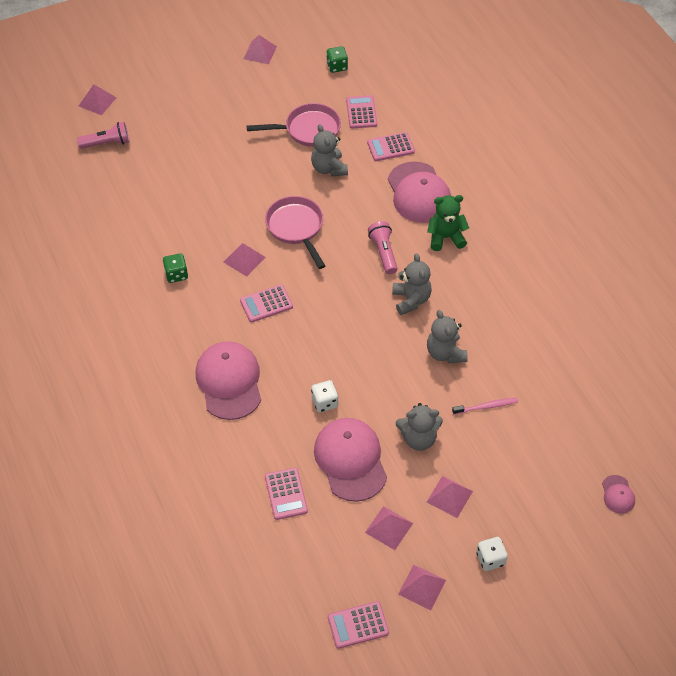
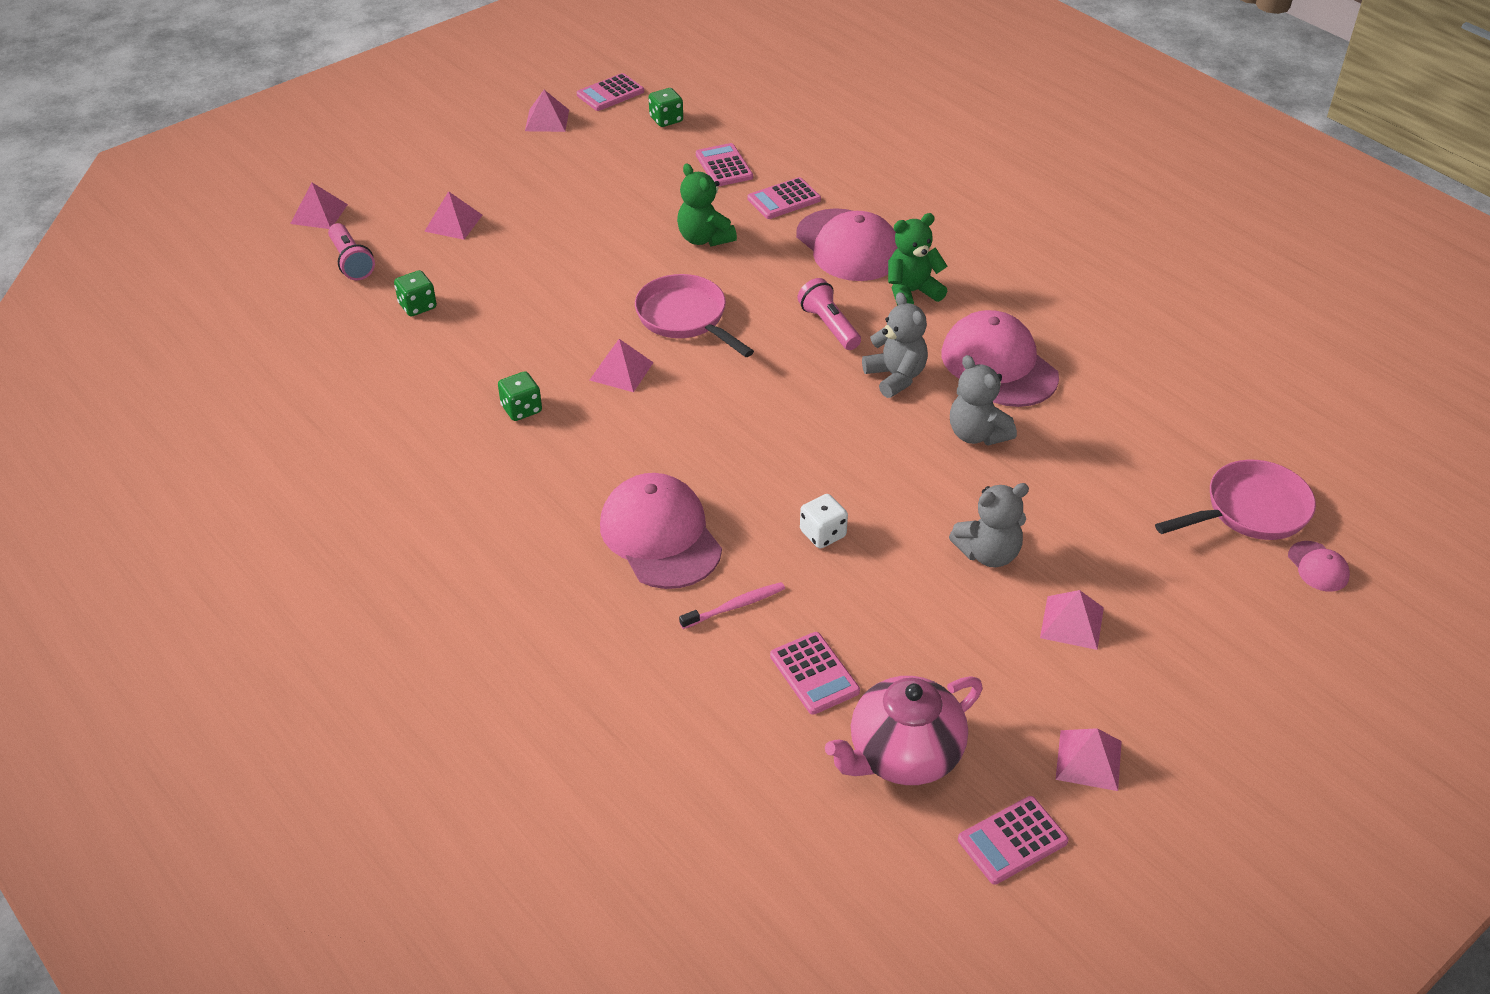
camera: 15 degrees left, 10 degrees down
pink flashlight [77,122,130,149] -> pink flashlight turned 90 degrees clockwise [328,223,375,280]
pink calculator [240,284,293,322] -> pink calculator moved to [577,73,644,111]
pink pan [247,103,341,147] -> pink pan moved to [1155,460,1316,540]
grey teddy bear [311,124,348,176] -> green teddy bear [677,163,737,246]
pink cap [314,418,387,502] -> pink cap moved to [941,310,1059,407]
pink pyramid [365,506,413,550] -> pink pyramid moved to [424,191,482,240]
pink toothbrush [452,398,518,415] -> pink toothbrush moved to [679,582,785,629]
white dice [476,537,508,571] -> none
none -> green dice [394,270,437,316]
none -> pink teapot [825,676,983,785]

